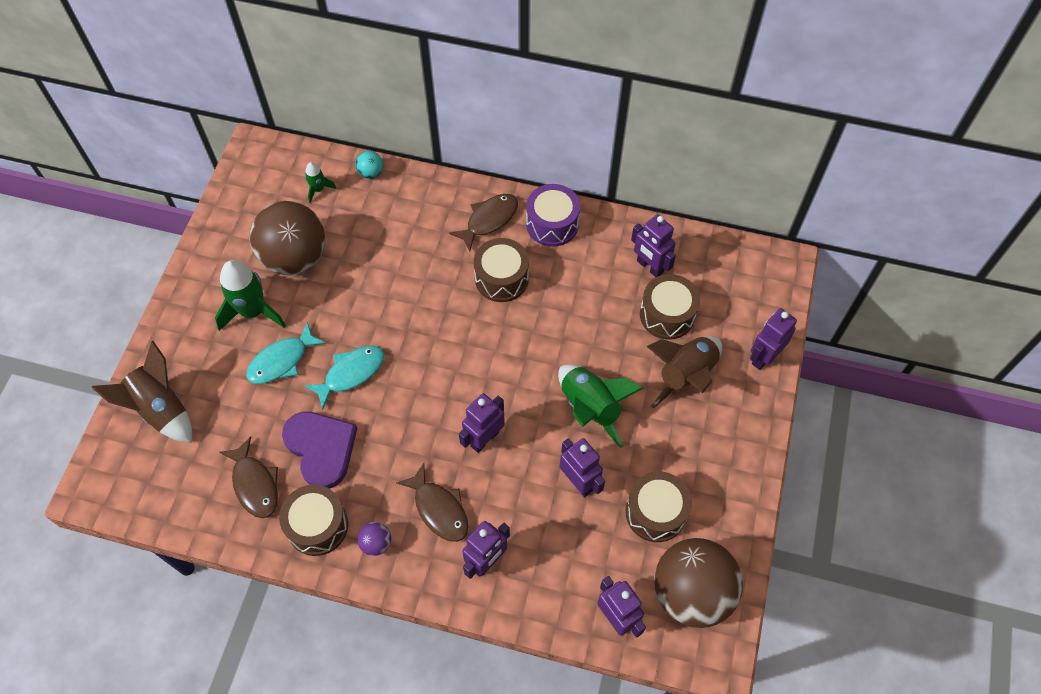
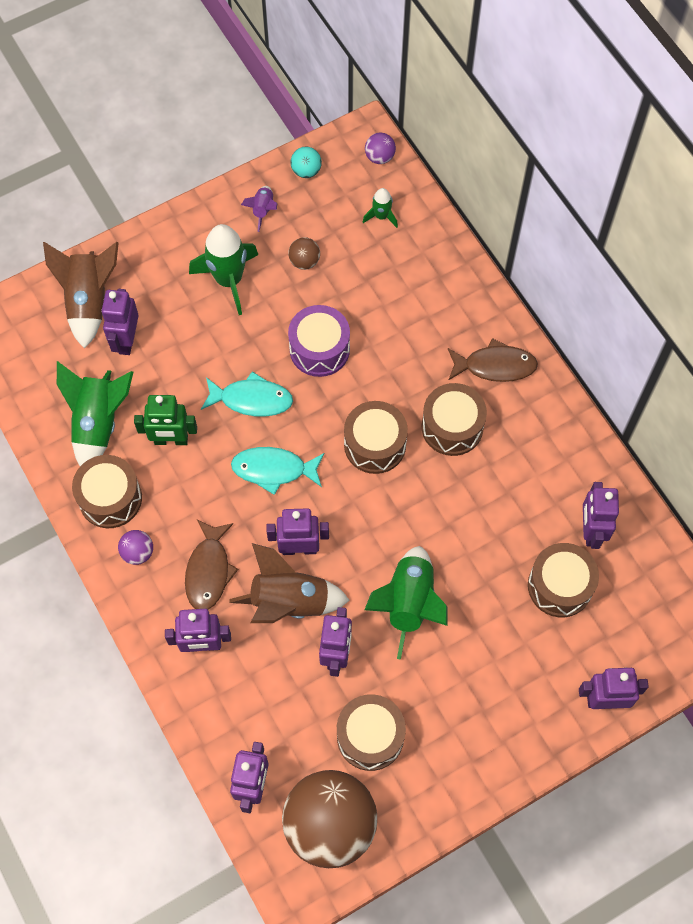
camera: 45 degrees right, 5 degrees up
brown fish [219,437,278,518] -> green rocket [57,361,133,466]
turquoise fish [246,322,326,384] -> turquoise fish moved to [231,447,325,495]
brown ball [250,201,325,275] -> brown ball [288,237,320,270], size x0.40
purple heart [282,411,357,489] -> green robot [134,395,197,445]
turquoise ball [355,151,383,179] -> turquoise ball moved to [290,146,322,178]
purple drum [526,184,580,247] -> purple drum moved to [288,305,350,377]
brown rocket [646,336,722,409] -> brown rocket moved to [230,543,350,623]
none -> purple robot [101,289,139,355]
none -> purple rocket [241,186,277,232]
none -> brown drum [344,401,408,474]
none -> purple ball [365,133,396,164]

